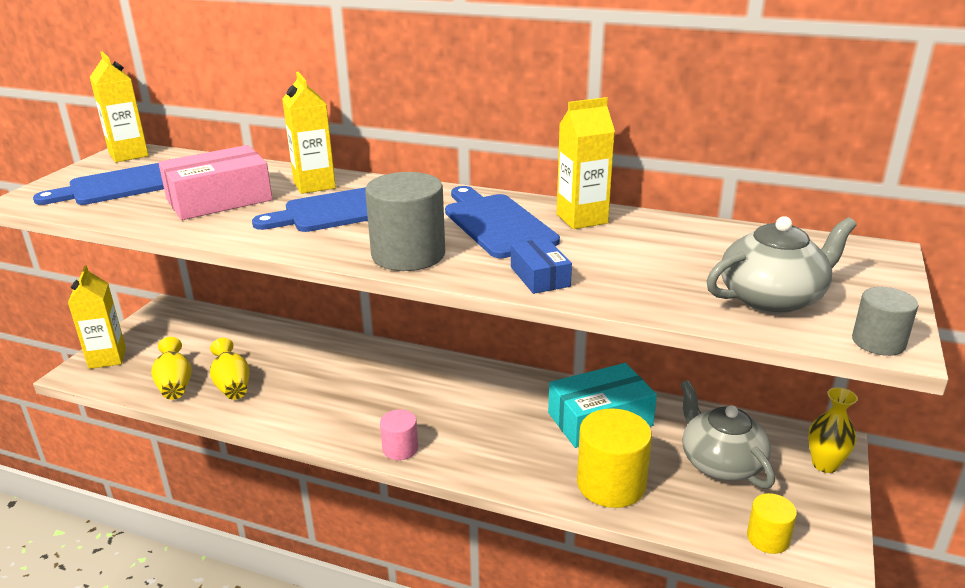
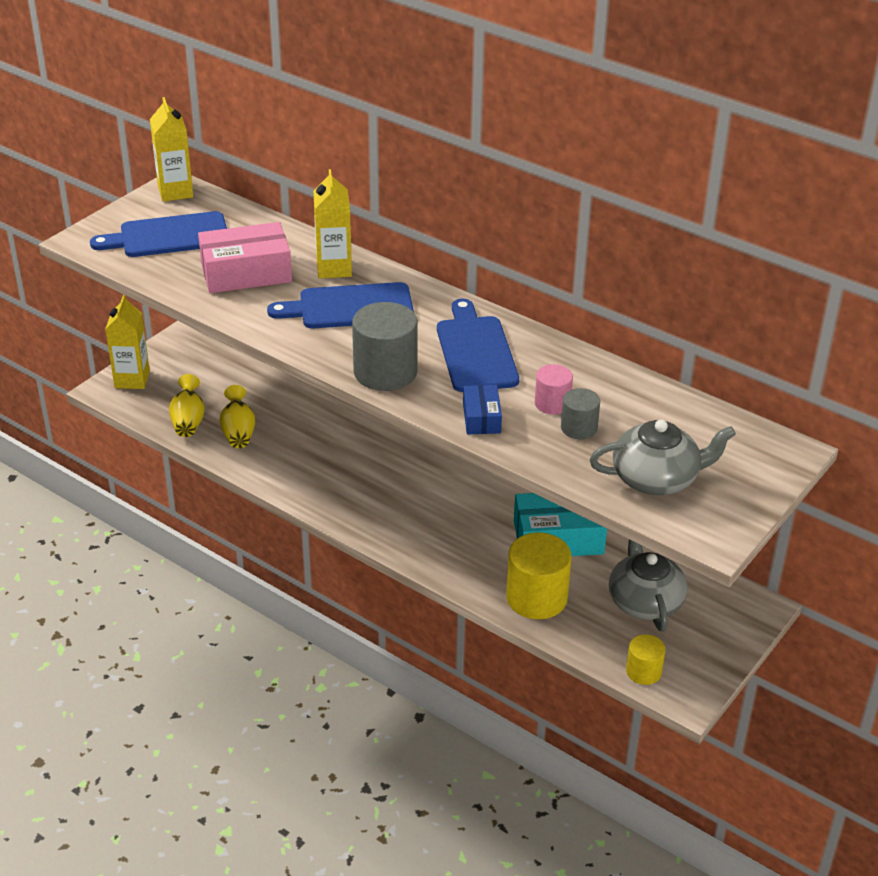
camera: 15 degrees right, 10 degrees up
pink cylinder [380,409,418,460] -> pink cylinder moved to [535,364,573,415]
yellow carton [557,97,615,229] -> none
yellow vase [808,387,858,473] -> none
grey cylinder [852,287,919,356] -> grey cylinder moved to [561,388,600,439]

